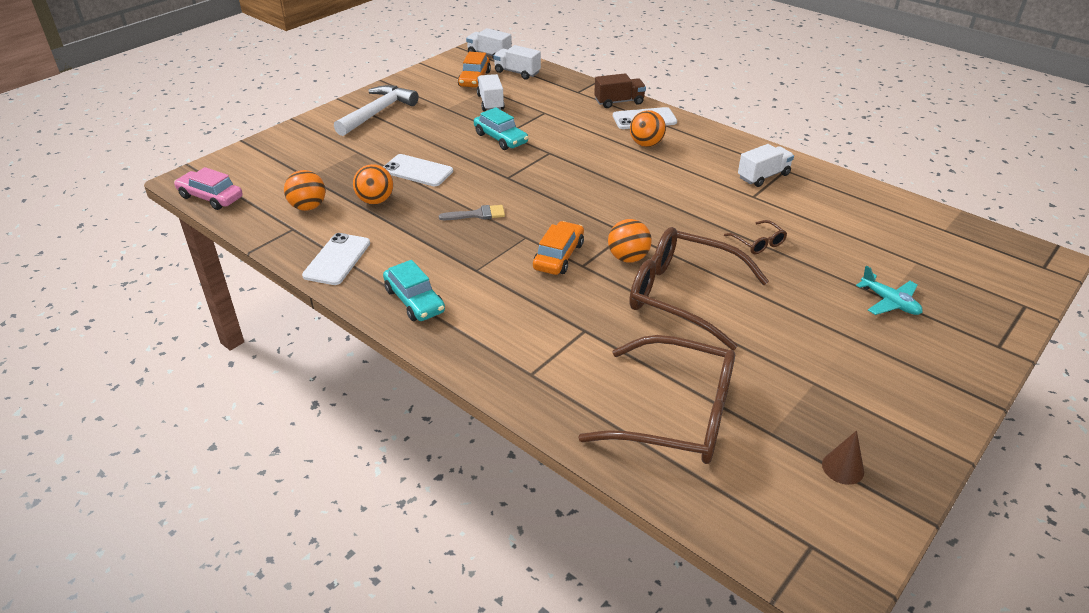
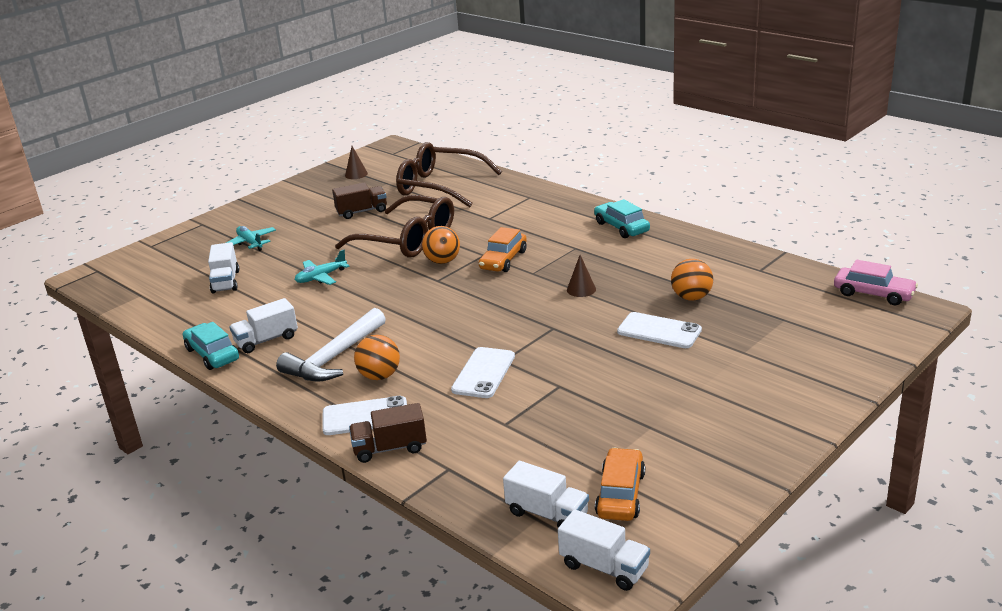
camera: 175 degrees left, 10 degrees down
orange ball [284,170,326,211] -> none
white phone [302,233,370,285] -> white phone moved to [451,347,515,398]
white hammer [334,85,419,136] -> white hammer moved to [276,308,386,381]
grey brush [439,205,505,220] -> brown cone [567,255,596,297]
turquoise car [474,107,528,150] -> turquoise car moved to [183,322,239,370]
white truck [477,74,505,111] -> white truck moved to [208,242,239,294]
brown glasses [724,220,787,254] -> turquoise plane [295,250,350,285]
none -> brown truck [332,182,387,219]

